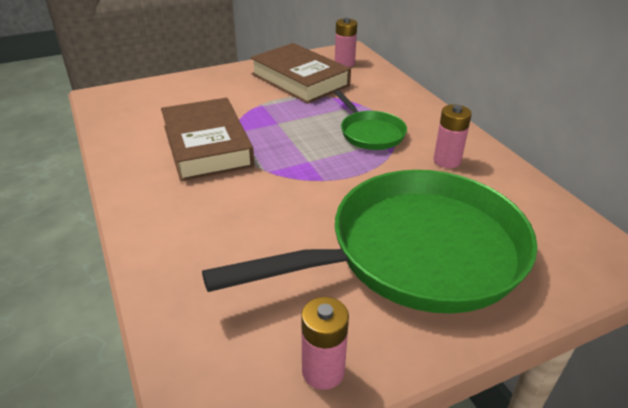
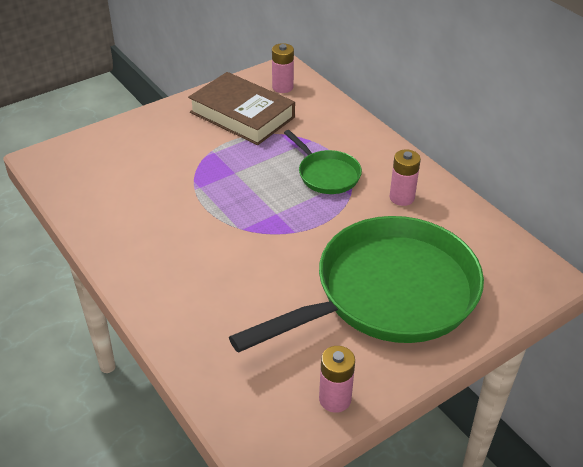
camera: 10 degrees left, 5 degrees up
brown book [161,98,255,181] -> none

